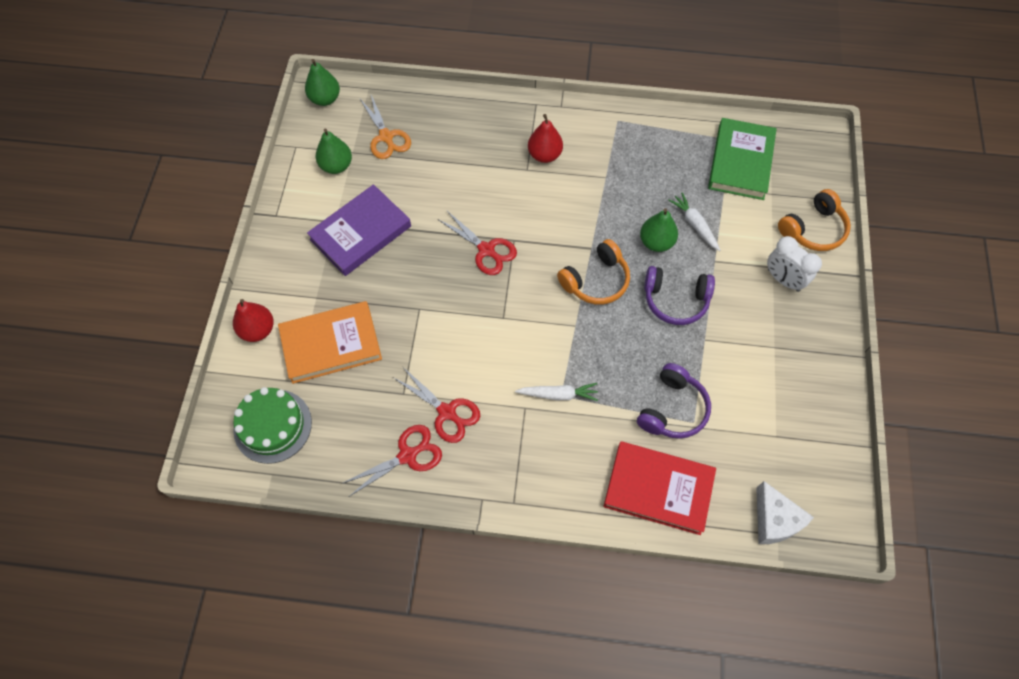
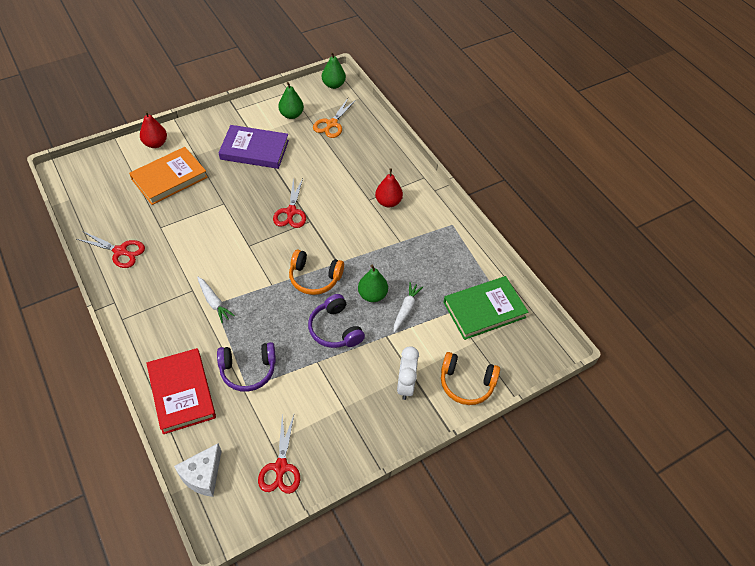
camera: 50 degrees right, 10 degrees down
green cake [233,387,312,464] -> none
orange book [278,301,382,384] -> orange book turned 75 degrees counterclockwise [129,147,208,205]
red scissors [393,366,480,443] -> red scissors moved to [258,415,300,494]

